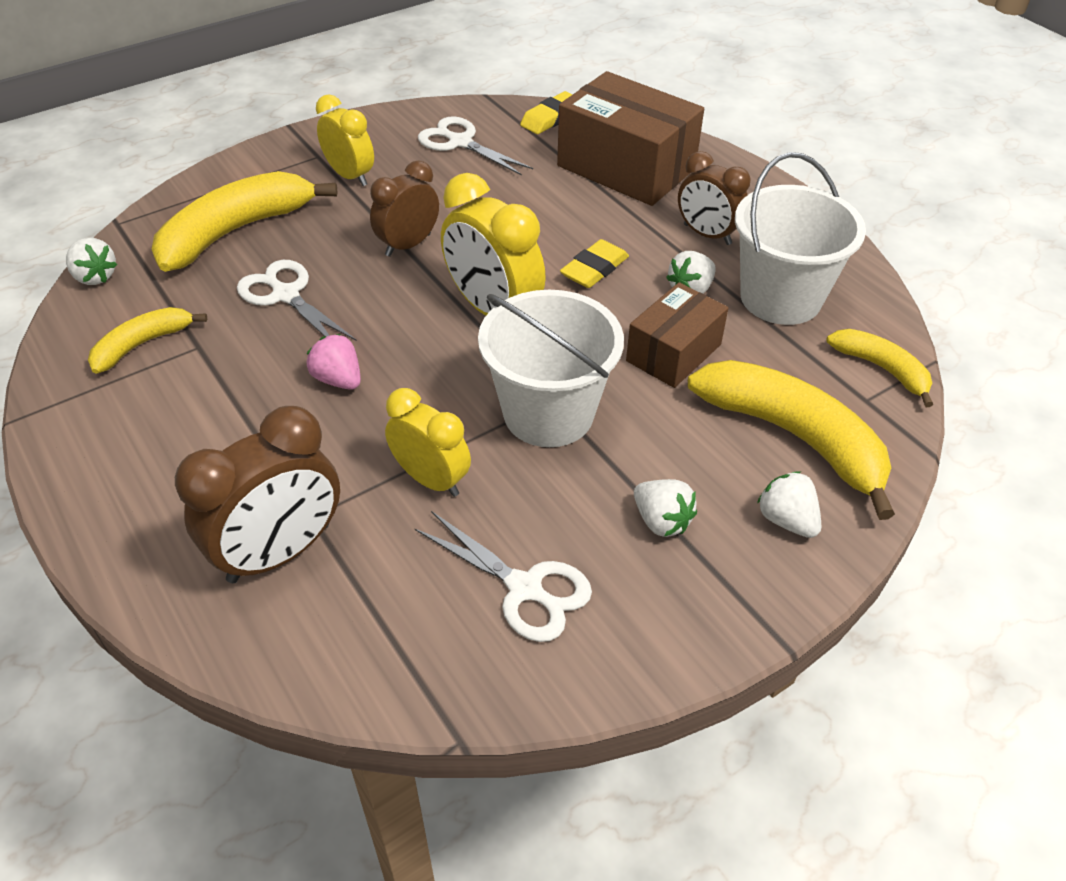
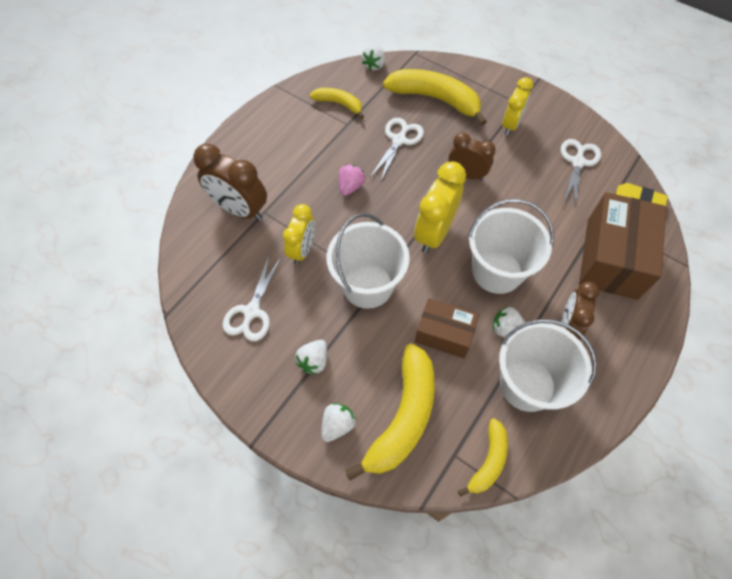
camera: 70 degrees right, 15 degrees up
yellow eraser [560,239,629,288] -> white bucket [468,199,554,294]

